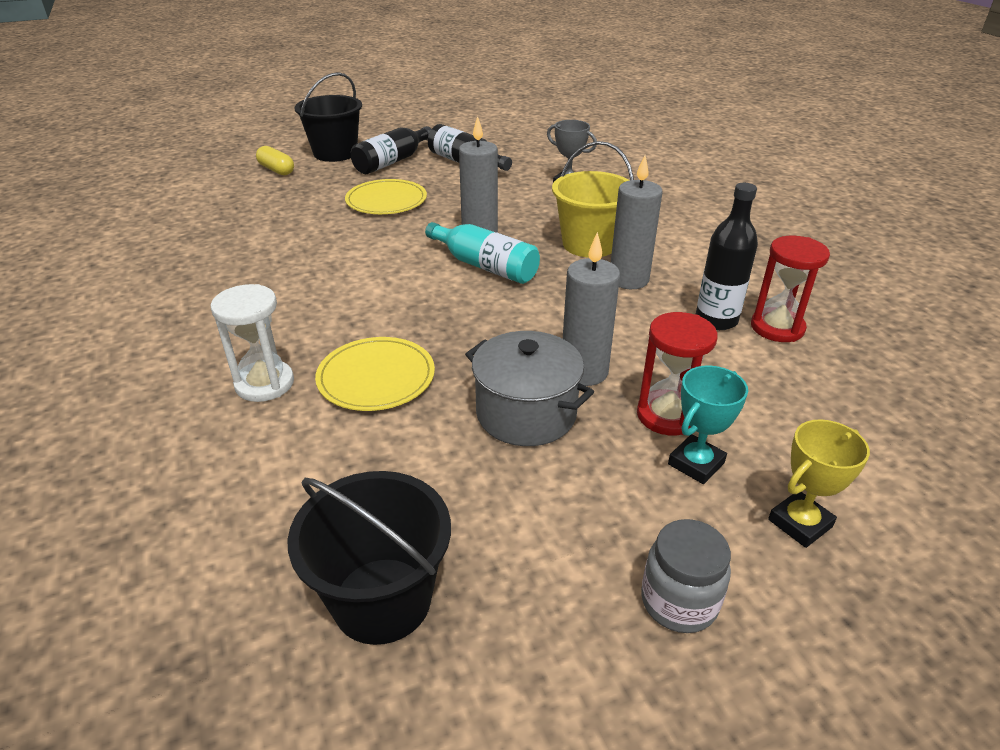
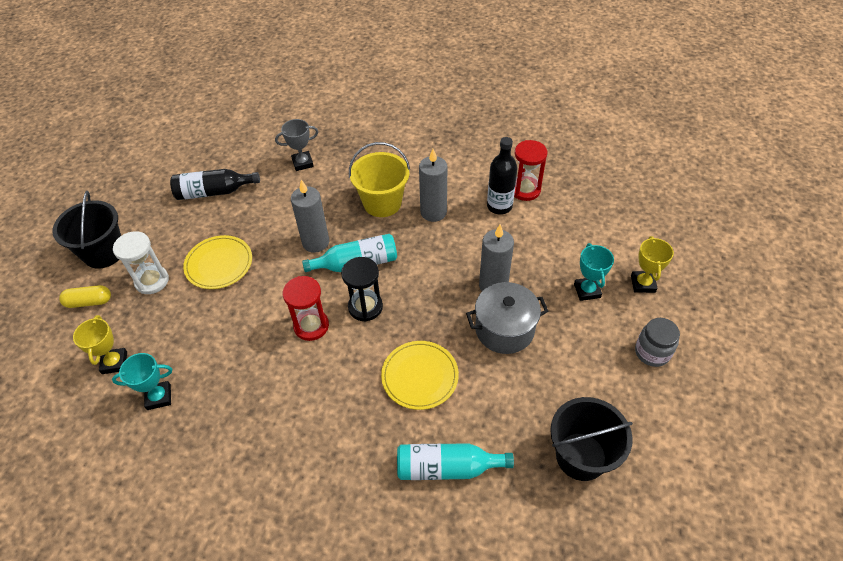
camera: 50 degrees left, 15 degrees up
white hourglass [211,284,294,402] -> white hourglass moved to [113,231,169,294]
black bottle [351,126,431,174] -> none
red hourglass [637,312,718,435] -> red hourglass moved to [283,276,329,341]
none -> yellow trophy [73,315,127,374]
none -> turquoise trophy [112,353,172,410]
none -> black hourglass [341,257,383,321]
none -> turquoise bottle [397,443,514,480]

